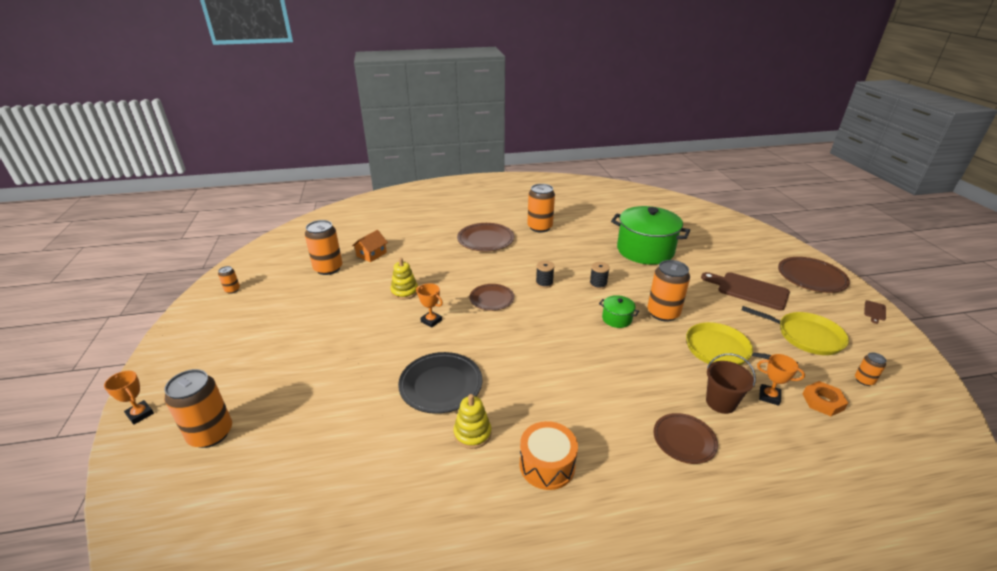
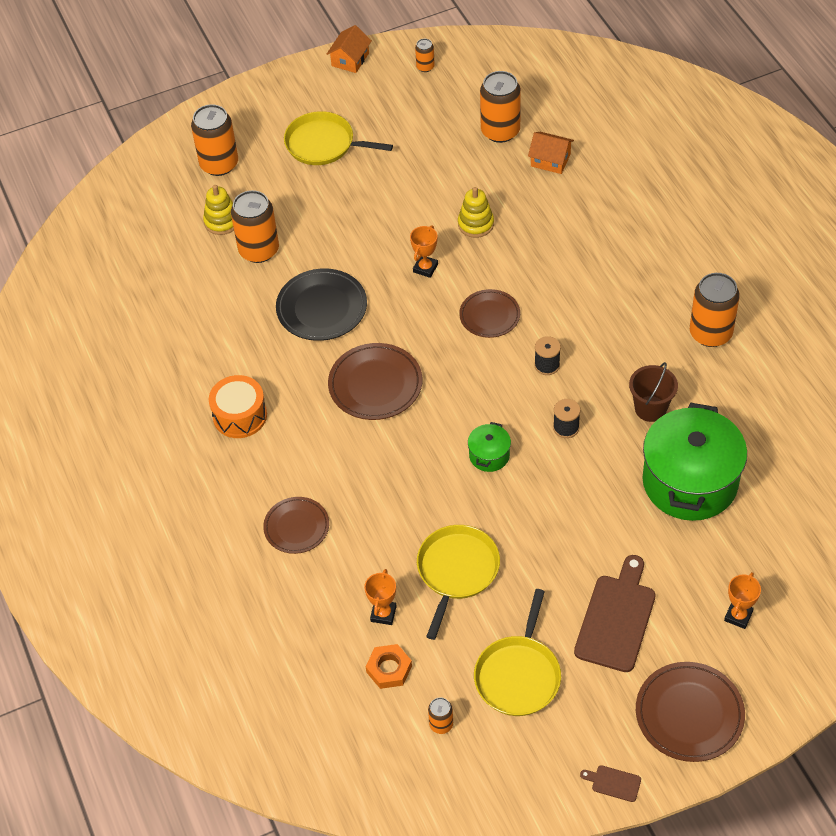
camera: 80 degrees right, 20 degrees up
orange trophy [104,371,154,424] -> orange trophy moved to [724,572,761,629]
yellow stacking toy [453,394,491,449] -> yellow stacking toy moved to [203,185,234,235]
brown plate [457,223,514,251] -> brown plate moved to [328,343,422,420]
orange can [647,260,690,322] -> orange can moved to [231,190,279,263]
brown bucket [706,353,756,414] -> brown bucket moved to [629,362,678,422]
none -> yellow pan [284,111,393,165]
none -> orange house [327,25,372,73]

